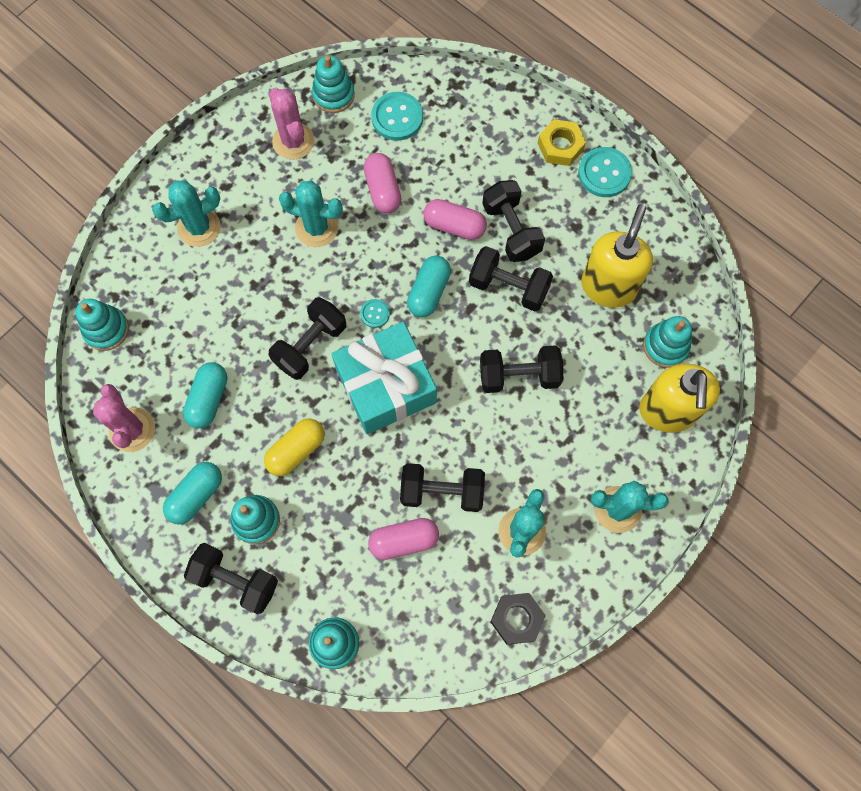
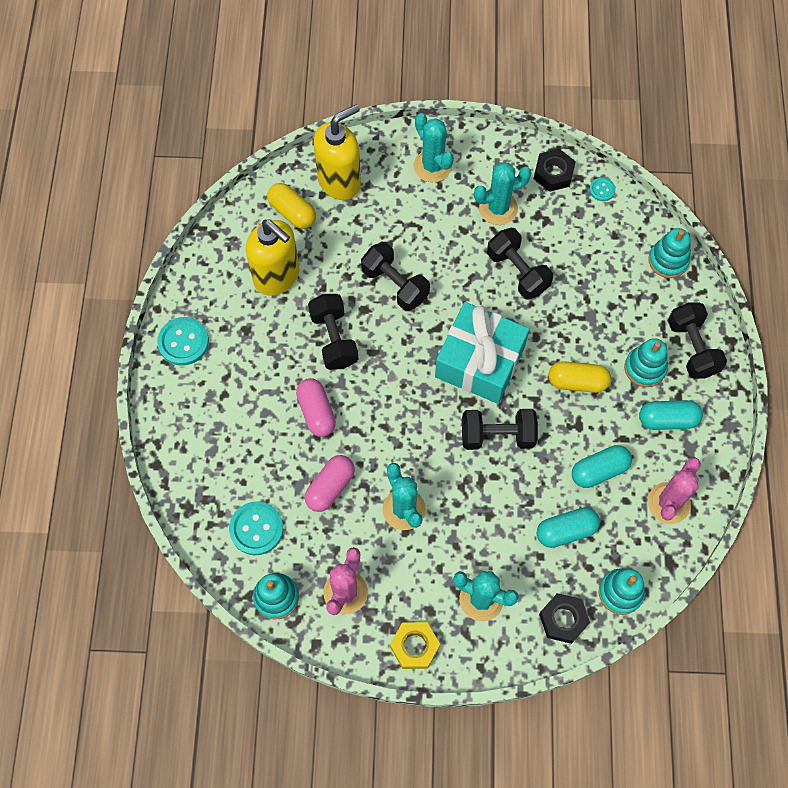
camera: 130 degrees left, 5 degrees down
turquoise button [360,299,390,328] -> turquoise button moved to [589,177,616,201]
pink capsule [368,518,439,560] -> none
turquoise capsule [407,256,451,317] -> turquoise capsule moved to [537,507,600,548]
black dumbbell [482,180,545,262] -> none
yellow nut [538,119,586,166] -> yellow nut moved to [390,622,440,669]
yellow soap dispenser [581,204,653,308] -> yellow soap dispenser turned 120 degrees counterclockwise [246,220,299,296]
turquoise stacking toy [643,316,692,368] -> yellow capsule [267,183,316,229]
none -> black nut [539,593,590,644]

